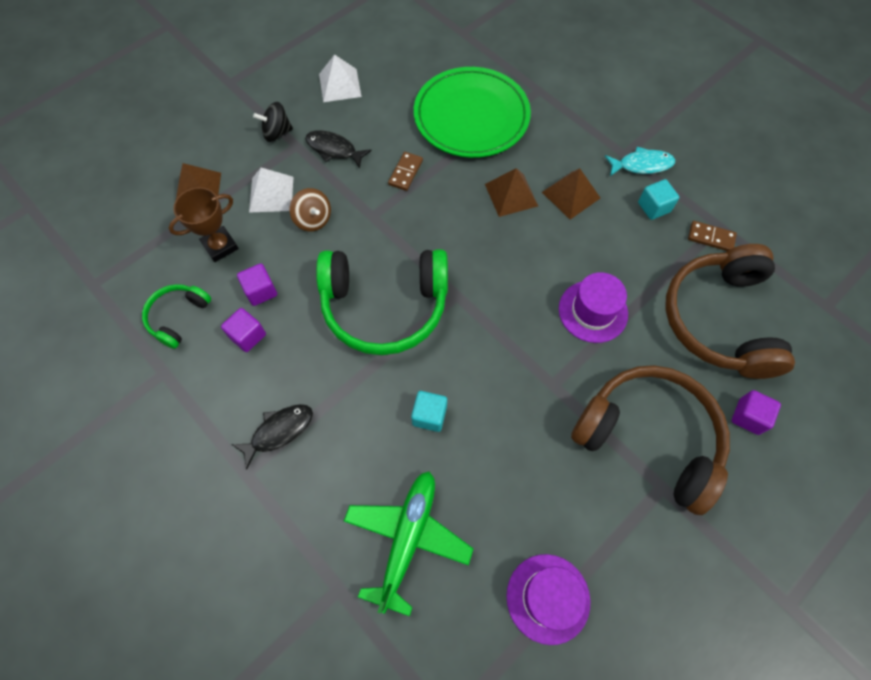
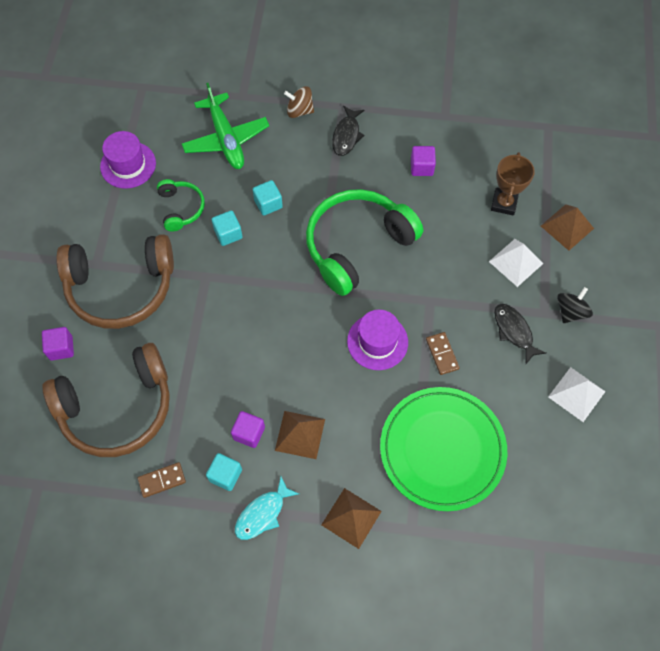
camera: 140 degrees right, 0 degrees up
green headphones [142,284,211,349] -> green headphones moved to [157,179,205,231]
purple cube [237,263,277,306] -> purple cube moved to [231,411,265,448]
brown spinning top [290,188,331,231] -> brown spinning top moved to [284,86,314,118]
black fish [305,130,372,168] -> black fish turned 105 degrees counterclockwise [494,303,546,364]
brown pyramid [485,168,538,217] -> brown pyramid moved to [321,488,382,549]
purple hat [559,272,628,343] -> purple hat moved to [347,310,408,370]
brown headphones [665,244,795,379] -> brown headphones turned 105 degrees clockwise [43,343,170,457]
none -> turquoise cube [212,210,242,246]

